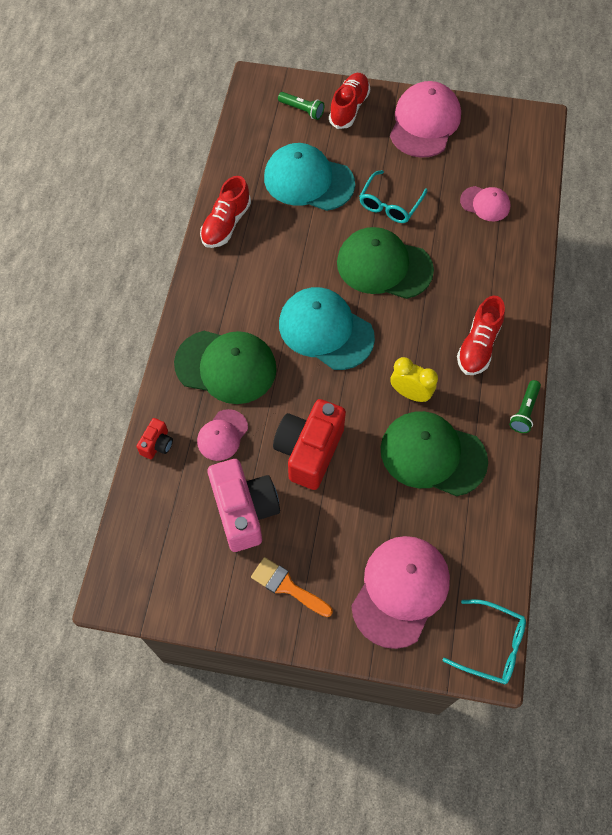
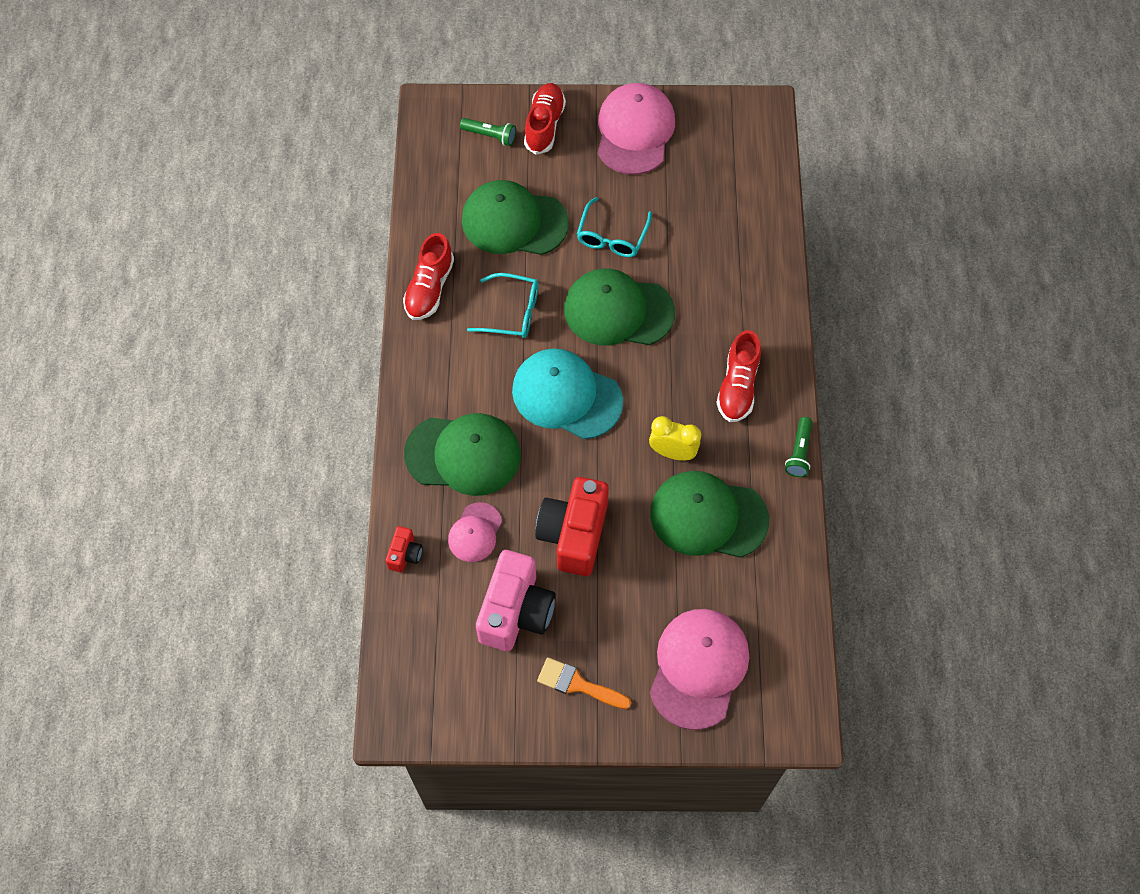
camera: 10 degrees left, 0 degrees up
pink camera [208,459,280,552] -> pink camera turned 45 degrees clockwise [476,550,556,651]
turquoise cap [264,143,355,211] -> green cap [462,180,569,255]
turquoise glasses [443,599,526,684] -> turquoise glasses moved to [467,273,539,338]
pink cap [460,186,511,221] -> none

